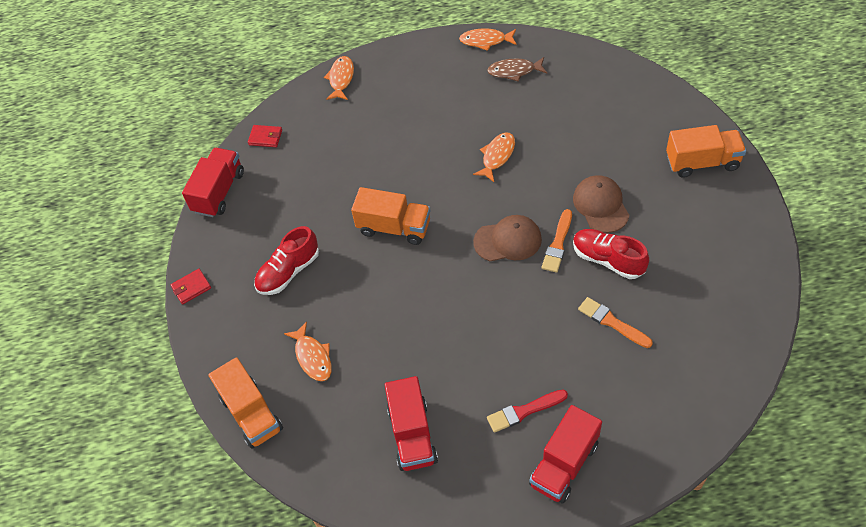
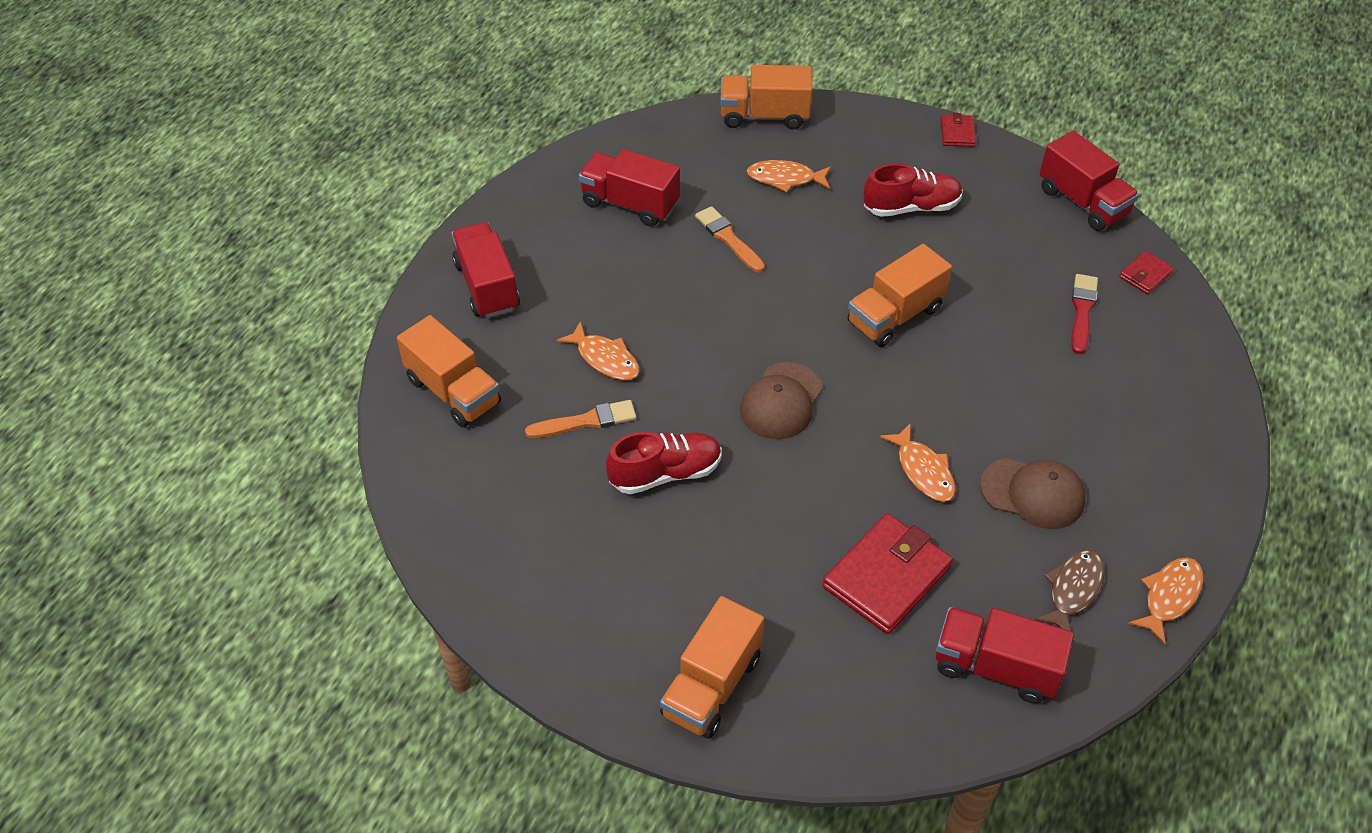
camera: 120 degrees right, 5 degrees down
red shoe [254,226,319,295] -> red shoe turned 90 degrees clockwise [864,163,963,217]
orange fish [324,56,354,100] -> orange fish moved to [557,321,640,380]
red brush [487,390,568,433] -> red brush moved to [1071,274,1098,354]
orange brush [542,209,572,273] -> orange brush moved to [695,206,765,273]
brown cap [573,175,629,233] -> brown cap moved to [980,458,1085,529]
none -> orange truck [397,315,501,428]
none -> red wallet [822,513,953,634]
none -> red truck [936,607,1074,704]

